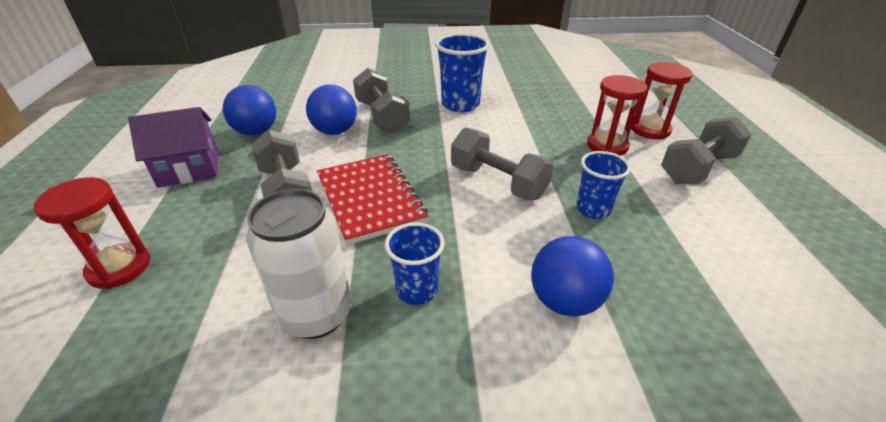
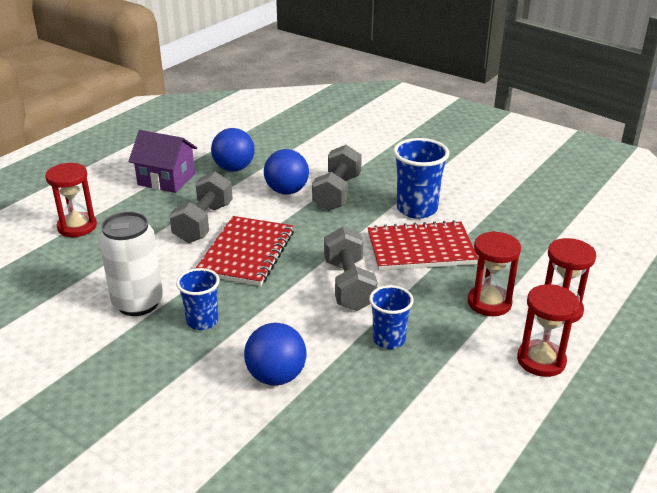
camera: 40 degrees right, 5 degrees down
grey dumbbell [661,116,751,184] -> red hourglass [517,284,579,377]
none -> red notebook [368,220,478,271]

